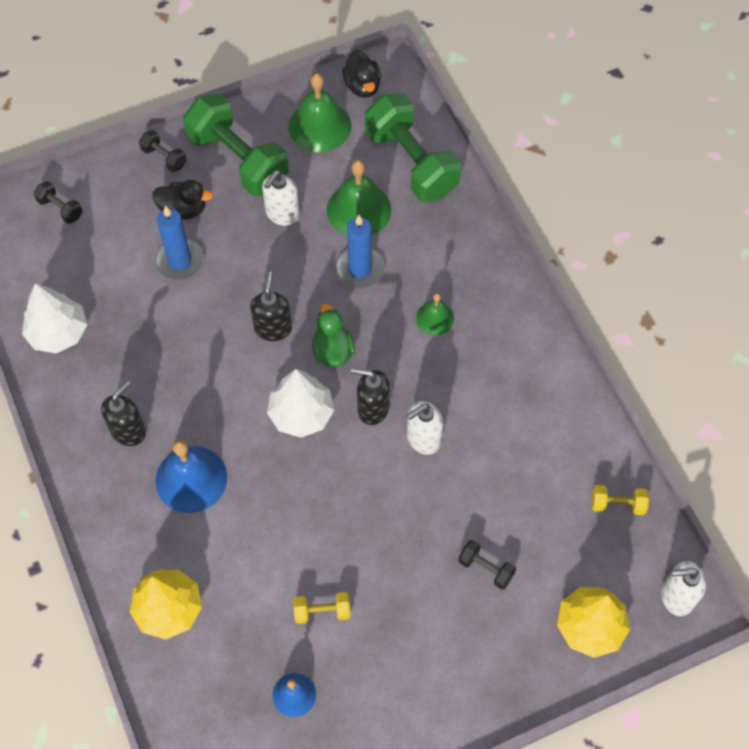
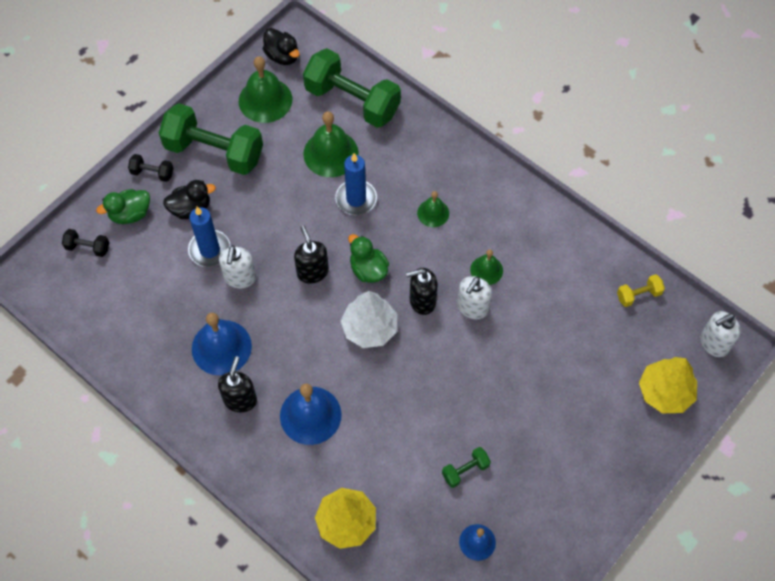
camera: 25 degrees left, 0 degrees up
white tree [22,283,88,353] -> none
white soap dispenser [262,170,300,226] -> white soap dispenser moved to [219,245,256,288]
yellow dumbbell [293,592,351,624] -> green dumbbell [442,447,491,488]
black dumbbell [458,540,516,590] -> none
none -> green duck [96,189,150,224]
none -> blue bell [192,313,252,375]
none -> green bell [470,249,503,285]

